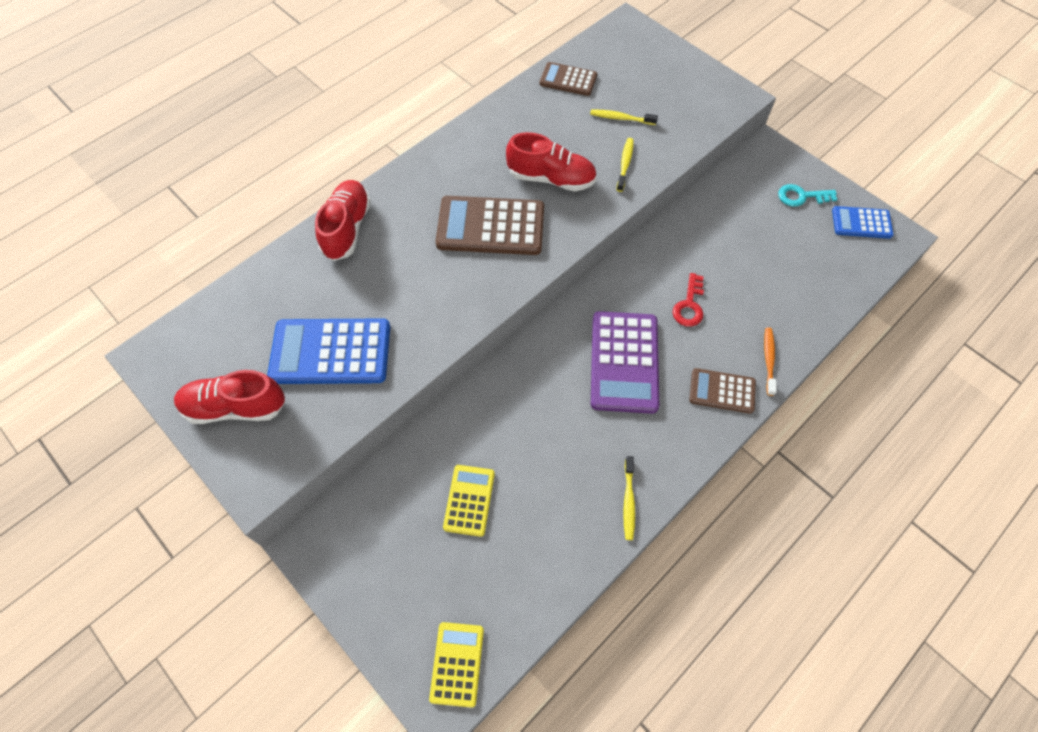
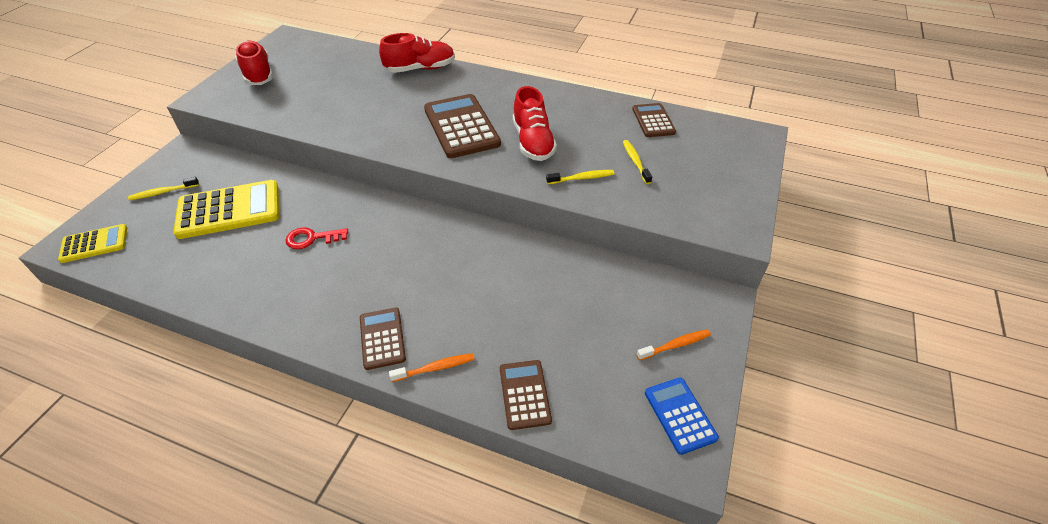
camera: 65 degrees right, 15 degrees down
blue calculator [267,318,390,384] -> none
yellow calculator [443,465,495,537] -> yellow calculator [173,180,279,239], size x1.75
purple calculator [591,311,659,414] -> none
yellow toothbrush [623,456,635,540] -> yellow toothbrush moved to [128,177,199,201]
red key [672,273,704,327] -> red key moved to [285,227,348,249]
turquoise key [778,184,837,207] -> orange toothbrush [636,329,711,361]
none -> brown calculator [500,360,552,430]

